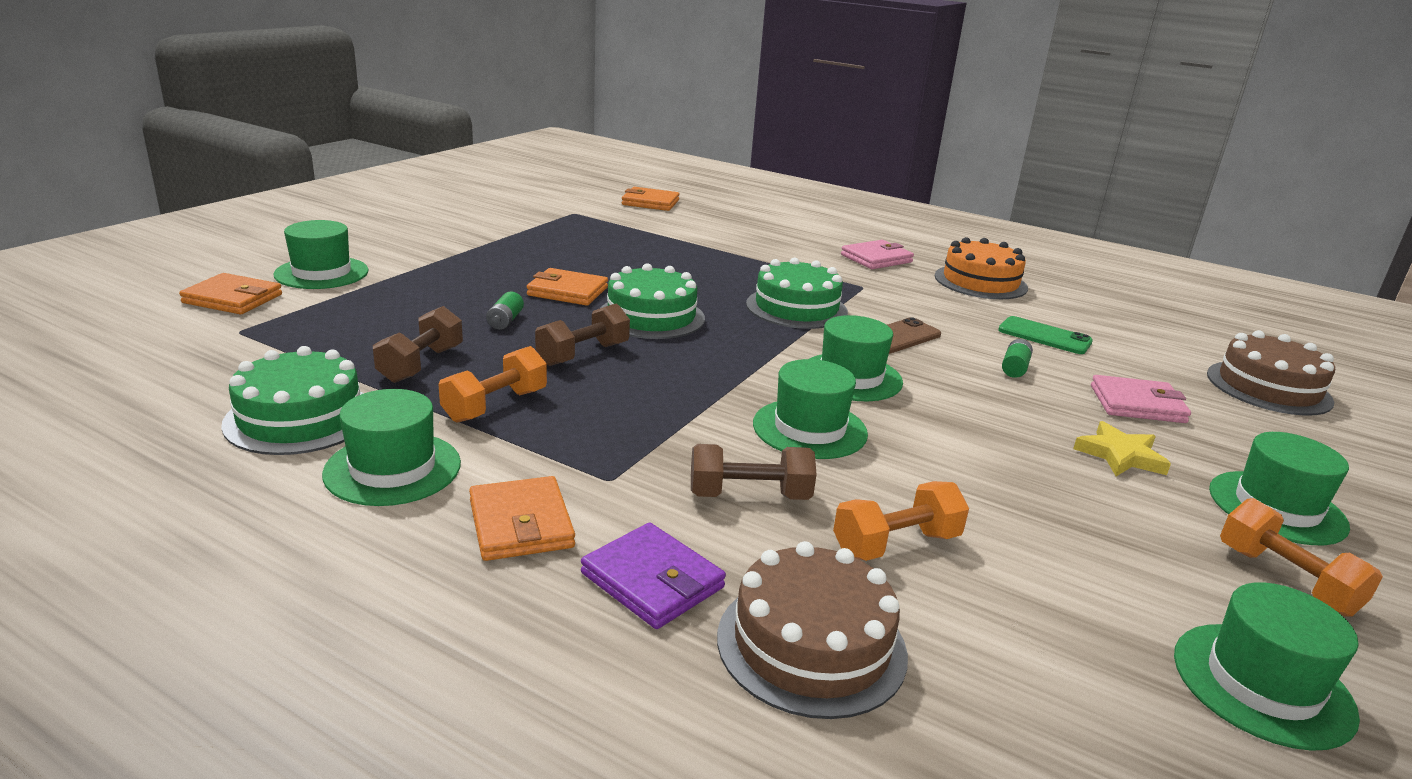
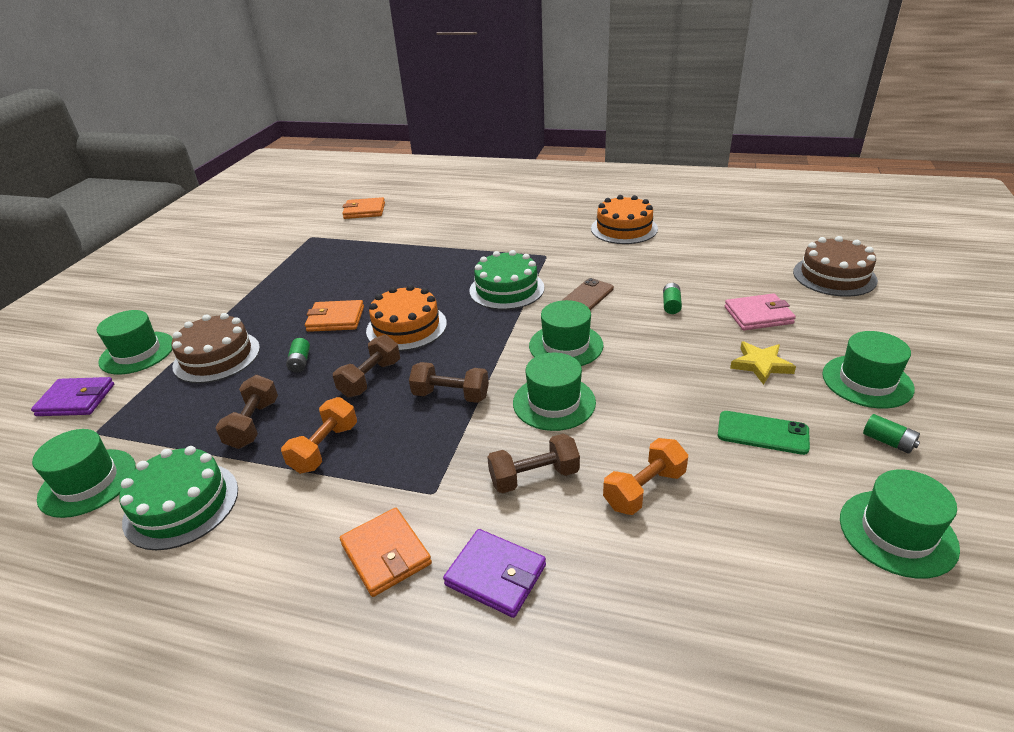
camera: 10 degrees left, 10 degrees up
orange wallet [179,273,282,314] -> purple wallet [31,377,114,416]
green hat [322,389,461,506] -> green hat moved to [32,429,136,518]
green cake [601,263,705,339] -> orange cake [366,285,447,351]
brown cake [717,541,908,719] -> brown cake moved to [171,313,260,383]
pink wallet [841,240,914,269] -> none
green phone [998,316,1093,354] -> green phone moved to [718,411,810,455]
orange dumbbell [1220,498,1383,617] -> green battery [863,414,920,454]
none -> brown dumbbell [409,362,489,403]

